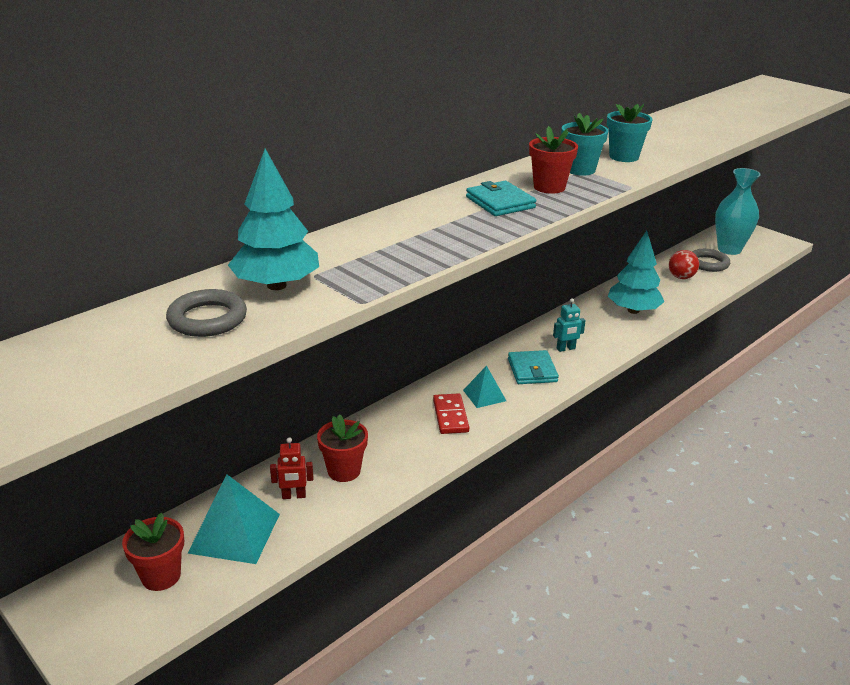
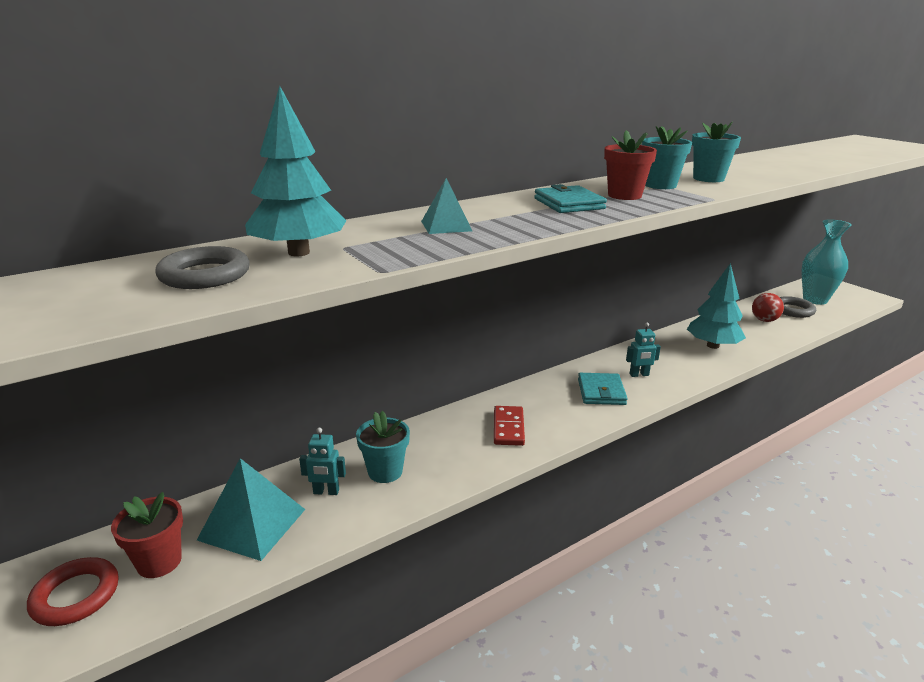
camera: 10 degrees right, 5 degrees down
red robot [270,437,313,499] -> turquoise robot [299,428,346,495]
red flower pot [317,414,368,482] -> turquoise flower pot [356,411,410,483]
turquoise pyramid [463,366,506,408] -> turquoise pyramid moved to [421,178,472,234]
none -> red ring [27,557,119,626]

